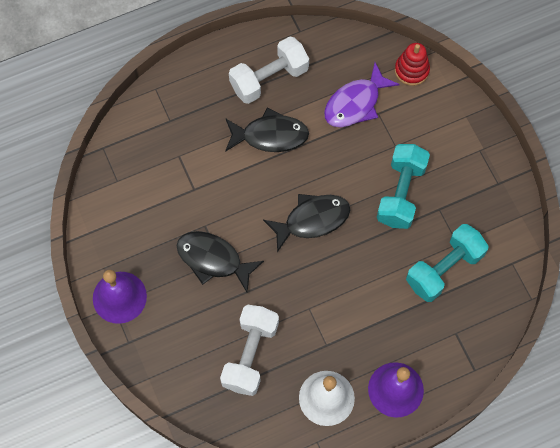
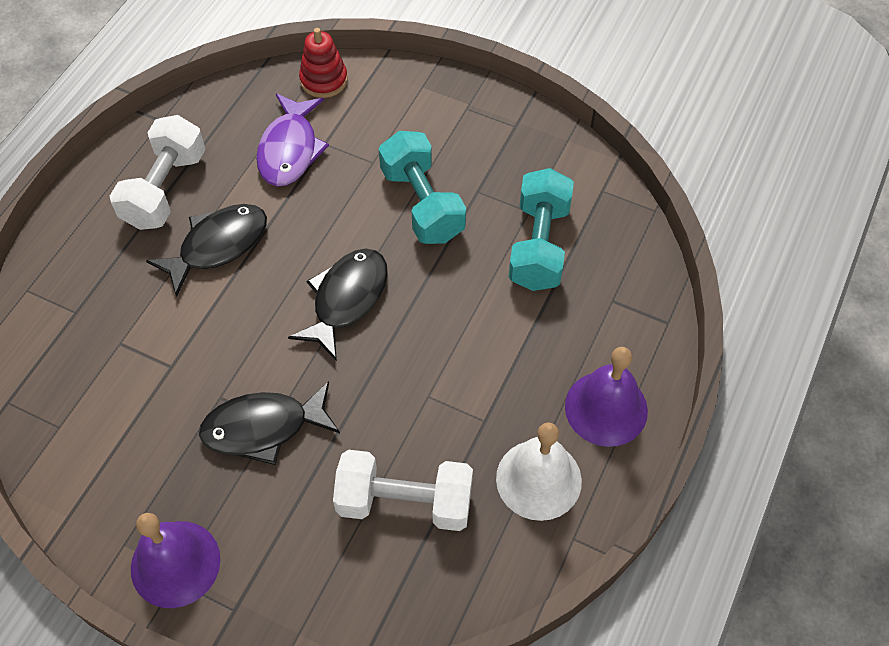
camera: 40 degrees left, 10 degrees down
white dumbbell [220,305,279,396] -> white dumbbell turned 60 degrees counterclockwise [333,450,473,531]

